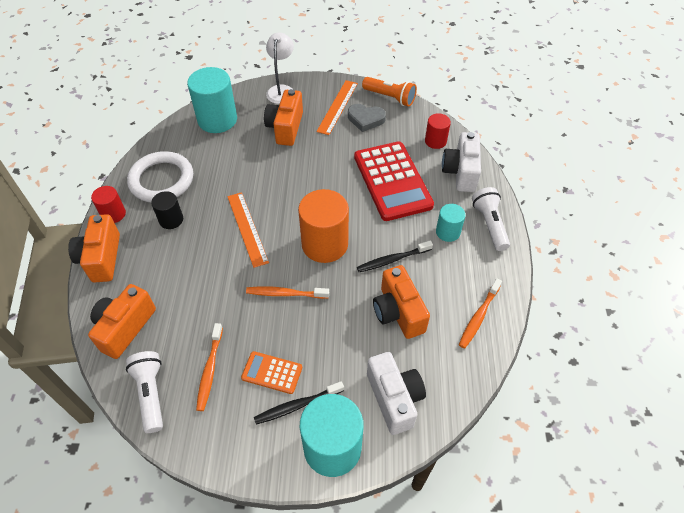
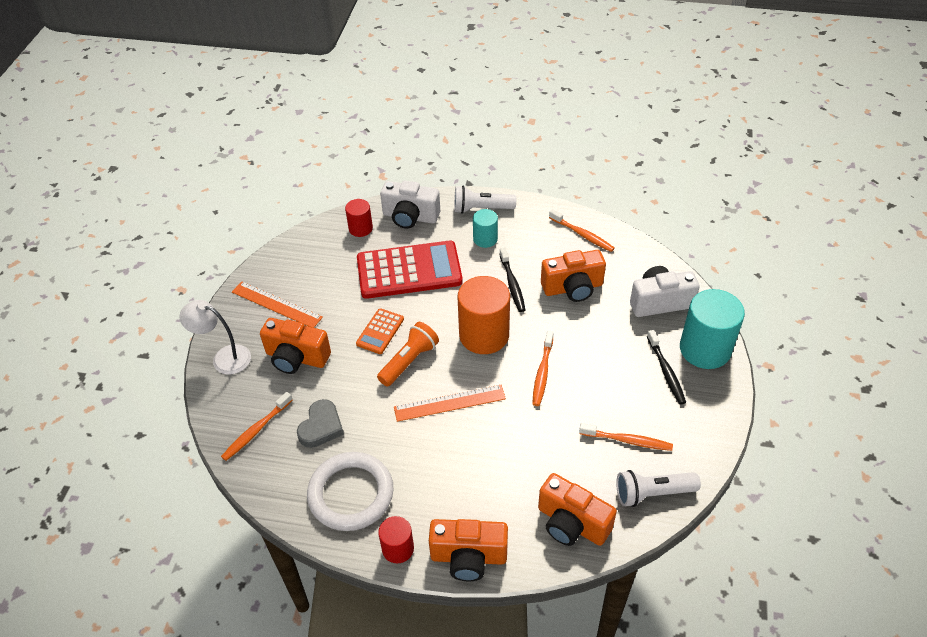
camera: 80 degrees left, 5 degrees down
black cylinder [151,191,183,229] -> none
turquoise cylinder [187,67,237,133] -> orange toothbrush [221,392,293,461]
orange calculator [241,351,302,394] -> orange calculator moved to [356,308,404,354]
grey heart [348,104,386,132] -> grey heart moved to [297,399,344,448]
orange flashlight [362,77,417,107] -> orange flashlight moved to [377,322,439,387]

